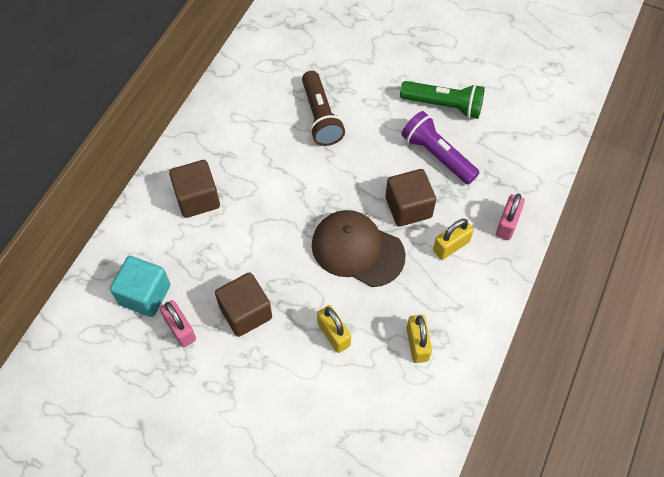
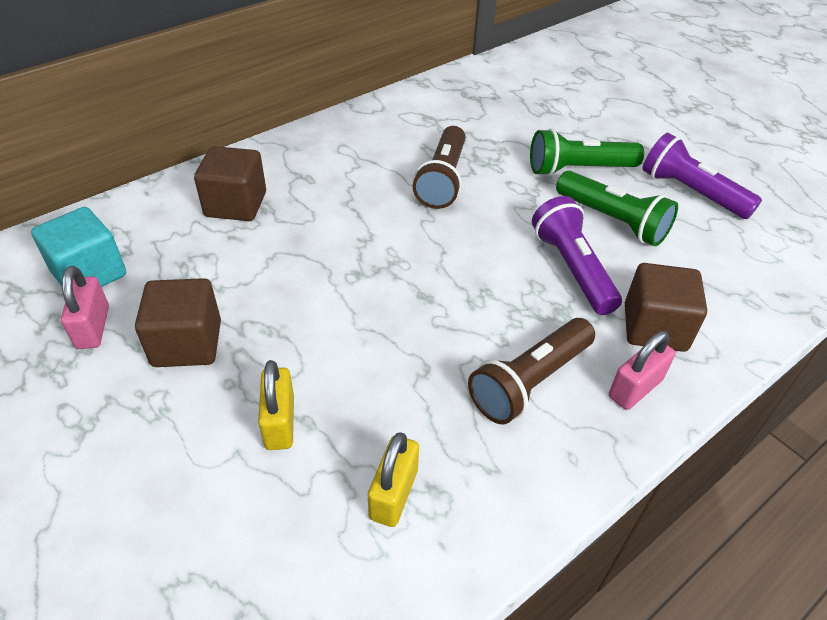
camera: 25 degrees right, 15 degrees down
brown cap [312,210,406,287] -> none
brown cube [386,169,436,227] -> brown cube moved to [625,263,707,352]
yellow padlock [433,219,474,260] -> brown flashlight [468,318,595,424]
none -> green flashlight [530,129,644,176]
none -> purple flashlight [643,133,762,219]

